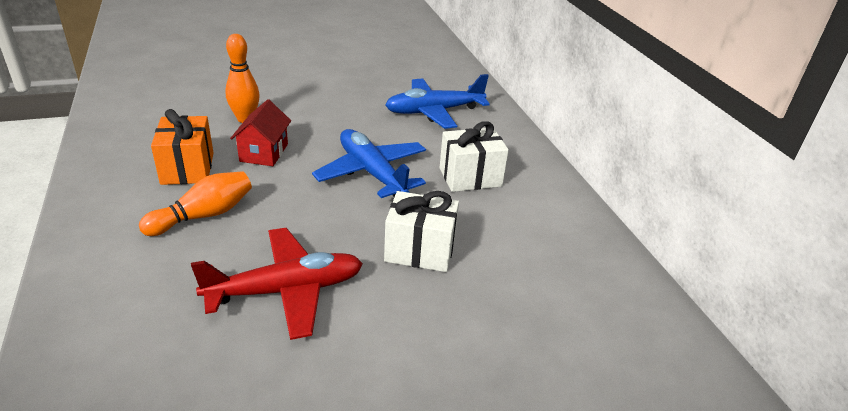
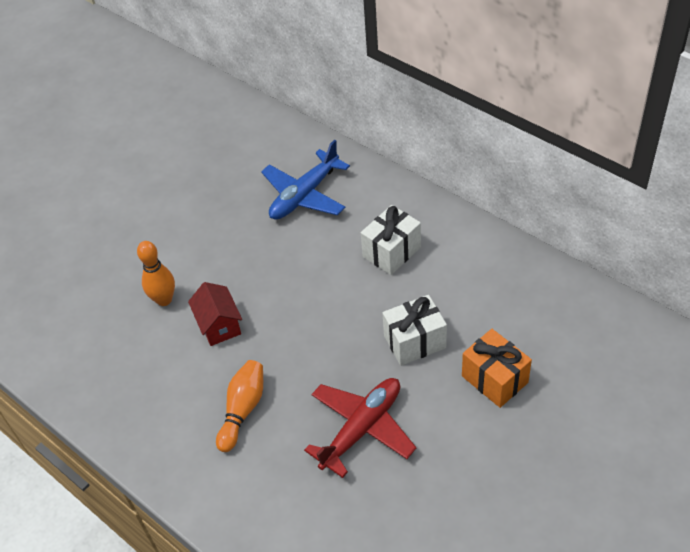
camera: 25 degrees left, 15 degrees up
orange gift [151,109,213,185] -> orange gift moved to [462,329,532,408]
blue plane [312,129,426,198] -> none

